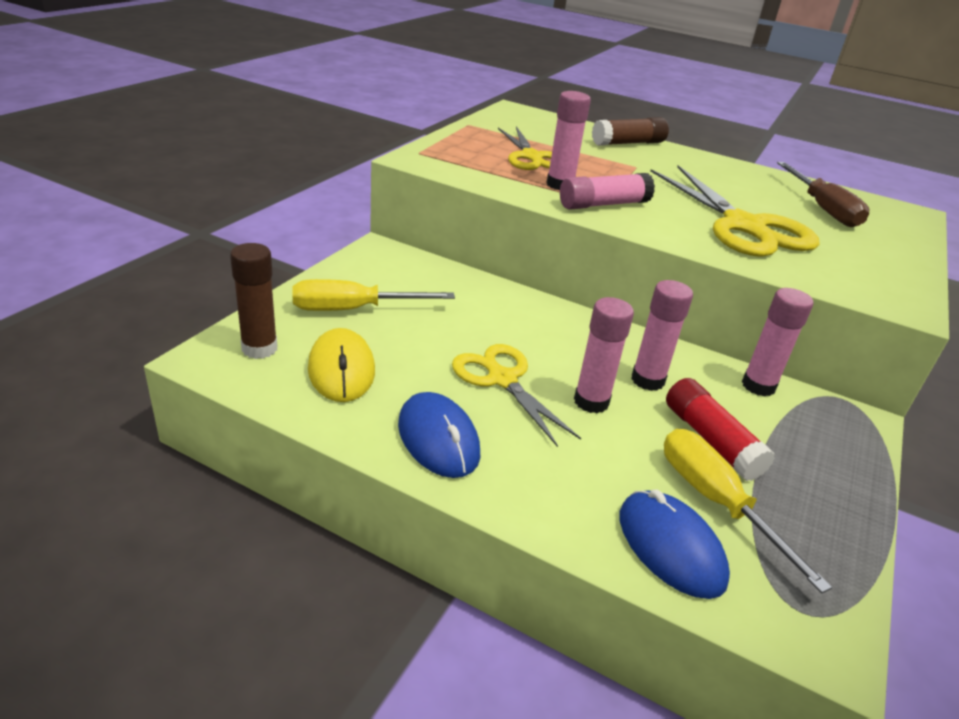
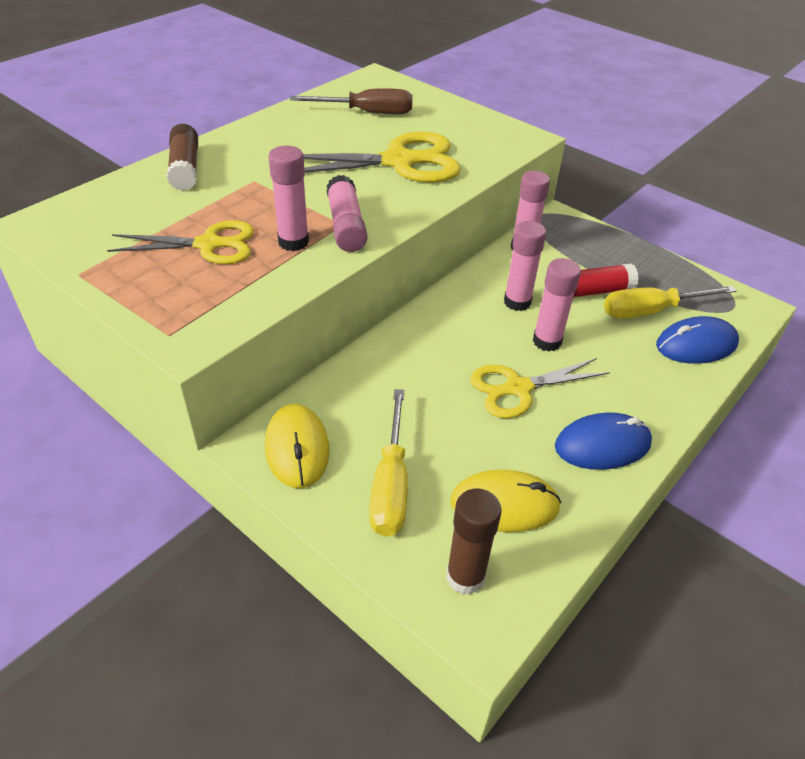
camera: 75 degrees left, 10 degrees up
none -> yellow mouse [265,404,330,488]

